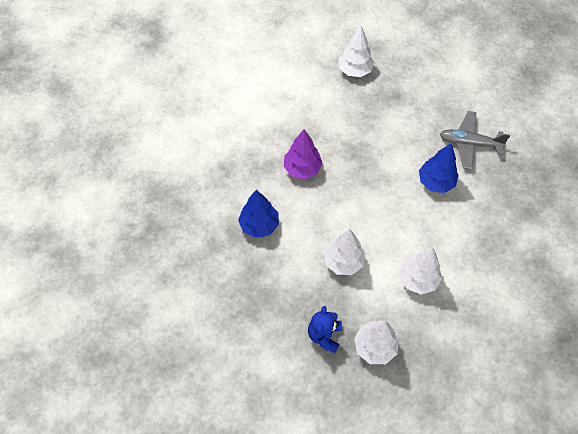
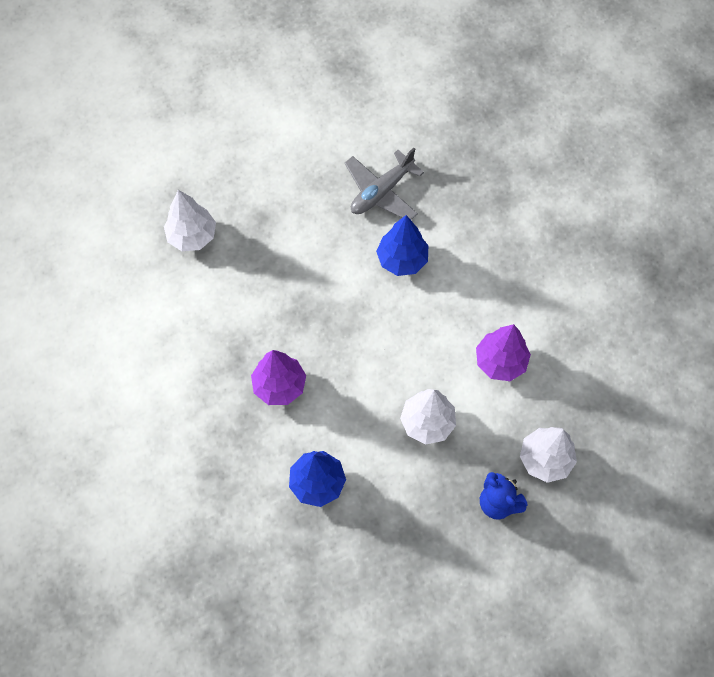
camera: 55 degrees left, 5 degrees up
white tree [399,248,442,295] -> purple tree [476,324,531,381]

